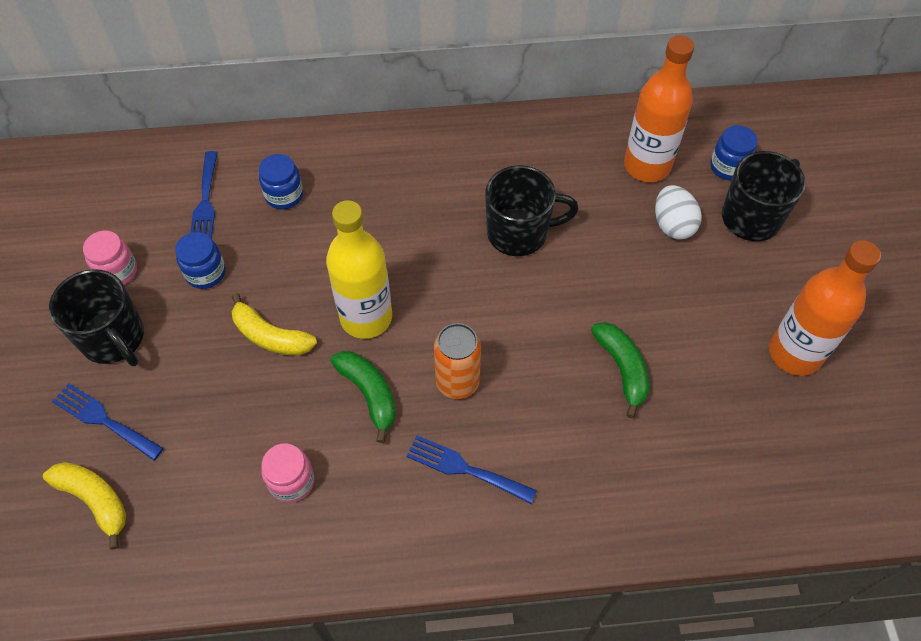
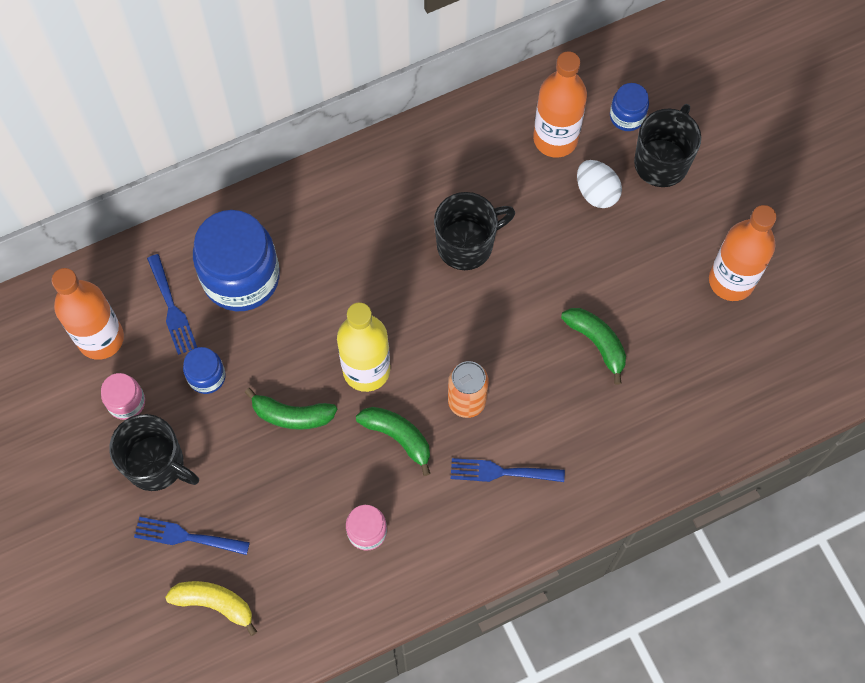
camera: 20 degrees left, 10 degrees up
yellow banana [232,293,317,356] -> green banana [244,388,337,430]
blue jar [259,154,303,210] -> blue jar [193,210,280,311], size x2.10
none -> orange bottle [52,268,124,360]

